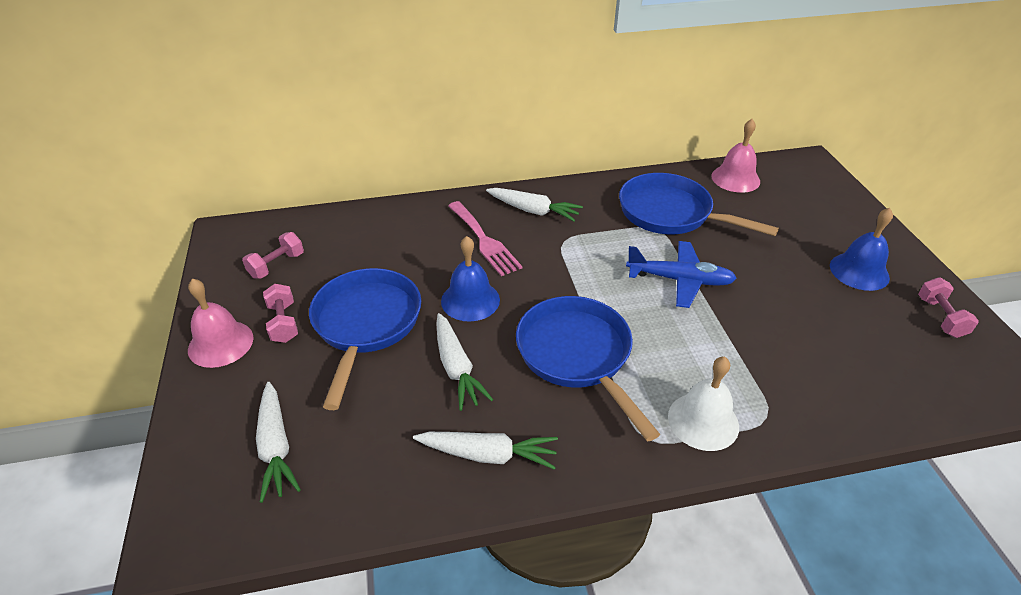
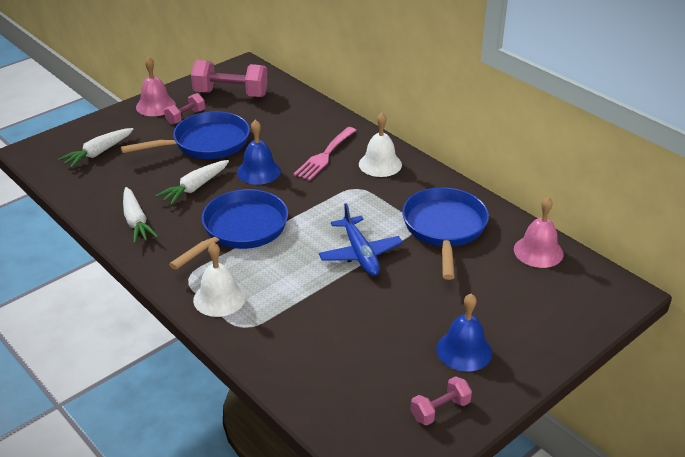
camera: 60 degrees right, 5 degrees down
pink dumbbell [242,232,304,279] -> pink dumbbell [191,60,268,97], size x1.85
white carrot [486,188,583,221] -> white bell [359,113,402,177]

